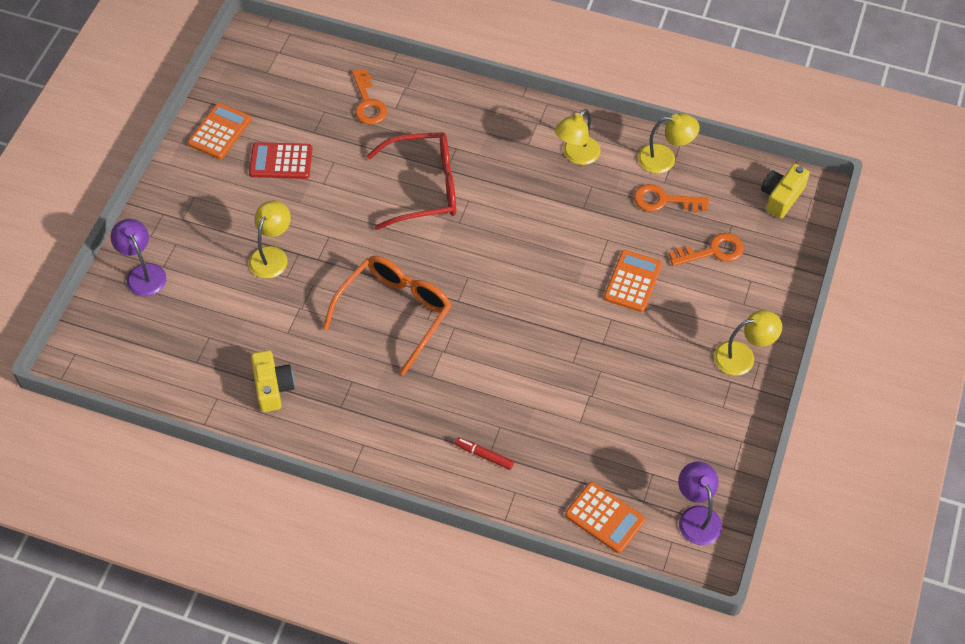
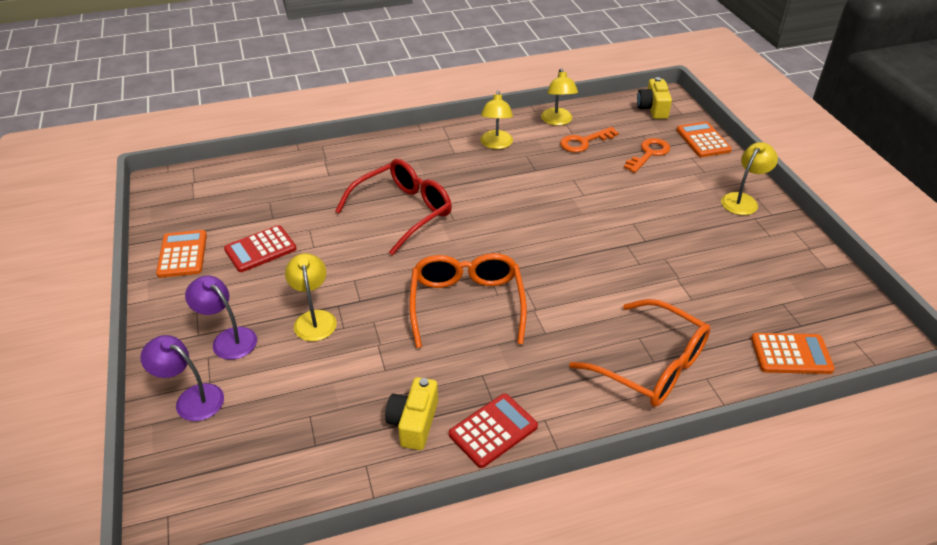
camera: 35 degrees left, 15 degrees down
yellow camera [251,350,295,412] -> yellow camera turned 120 degrees counterclockwise [385,377,438,450]
orange key [352,69,387,125] -> none
red marker [455,437,514,470] -> orange glasses [569,299,711,407]
orange calculator [604,250,662,312] -> orange calculator moved to [677,121,732,157]
yellow lamp [638,113,700,174] -> yellow lamp turned 120 degrees clockwise [541,68,578,126]
purple lamp [678,461,722,545] -> purple lamp moved to [185,275,257,360]
none -> red calculator [449,393,538,468]

